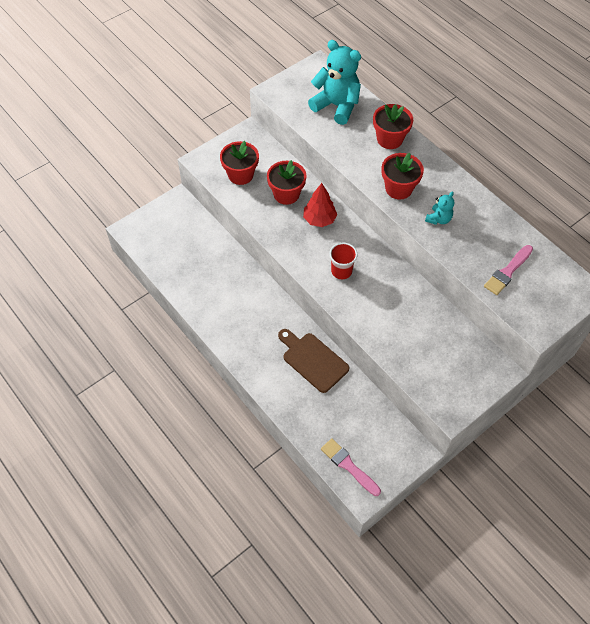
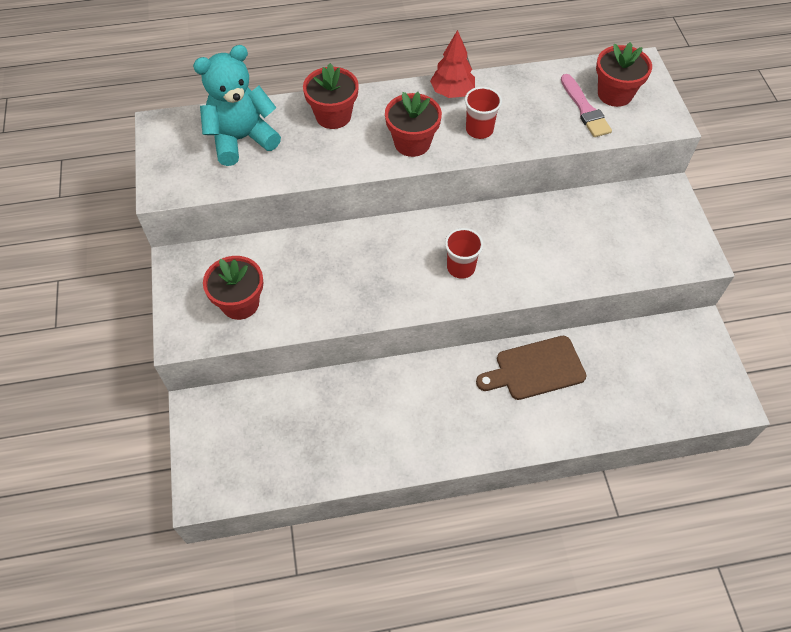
camera: 60 degrees left, 0 degrees up
red flower pot [267,160,306,205] -> red flower pot moved to [596,42,652,107]
red tree [303,183,337,227] -> red tree moved to [430,30,475,98]
pink brush [321,438,381,496] -> none
turquoise teddy bear [425,191,454,225] -> red cup [465,87,502,139]

